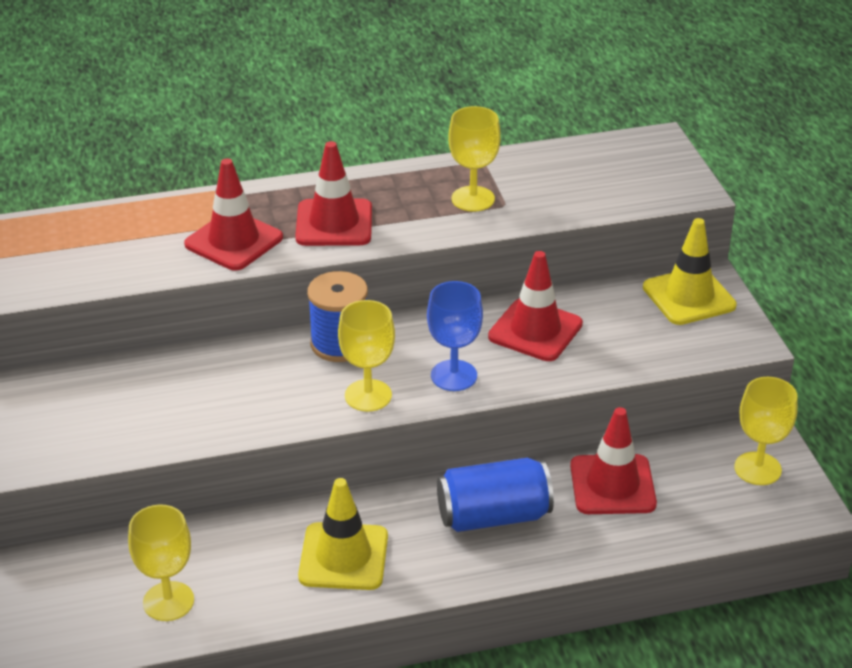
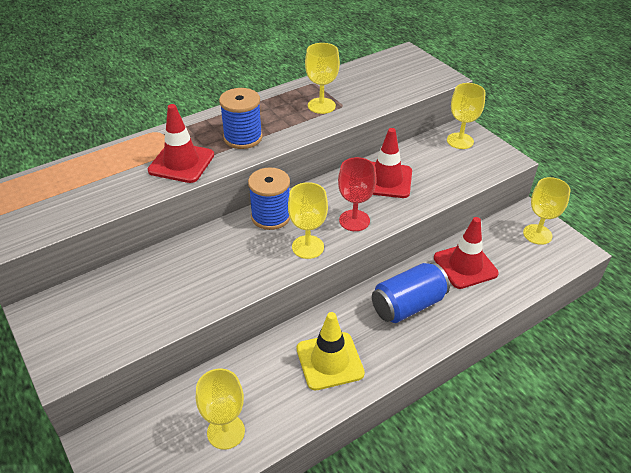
camera: 20 degrees left, 5 degrees up
red traffic cone [295,141,372,246] -> blue spool [219,88,263,149]
blue goblet [427,281,483,391] -> red goblet [338,157,377,231]
yellow traffic cone [643,218,737,325] -> yellow goblet [447,83,486,149]

